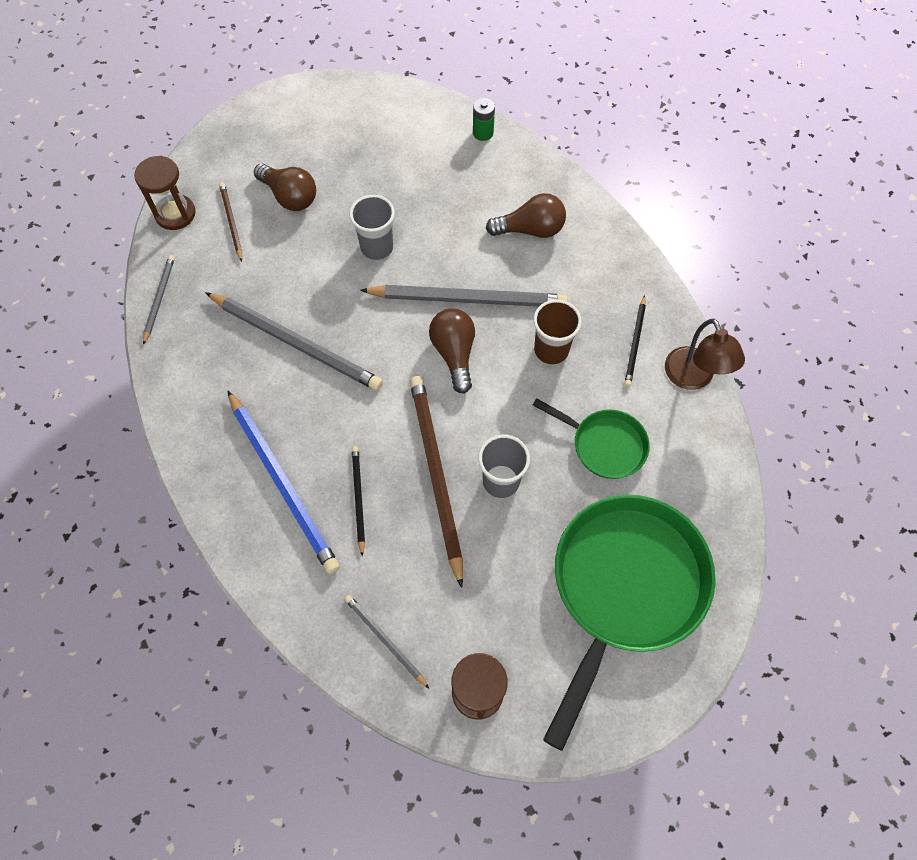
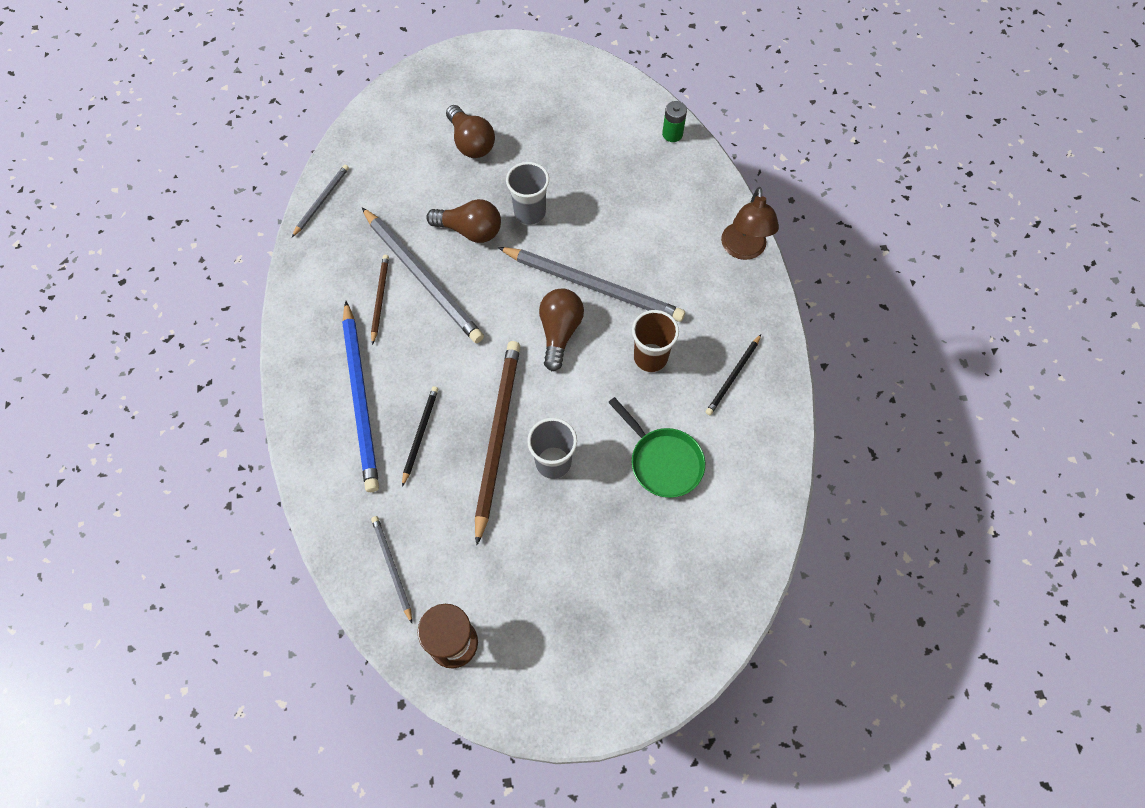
camera: 20 degrees right, 0 degrees up
brown hourglass [134,156,196,230] -> none
brown pencil [219,182,242,262] -> brown pencil moved to [371,255,389,345]
brown light bulb [486,193,566,238] -> brown light bulb moved to [426,199,501,243]
green pan [543,495,716,751] -> none
brown lamp [665,319,745,390] -> brown lamp moved to [721,187,779,260]

